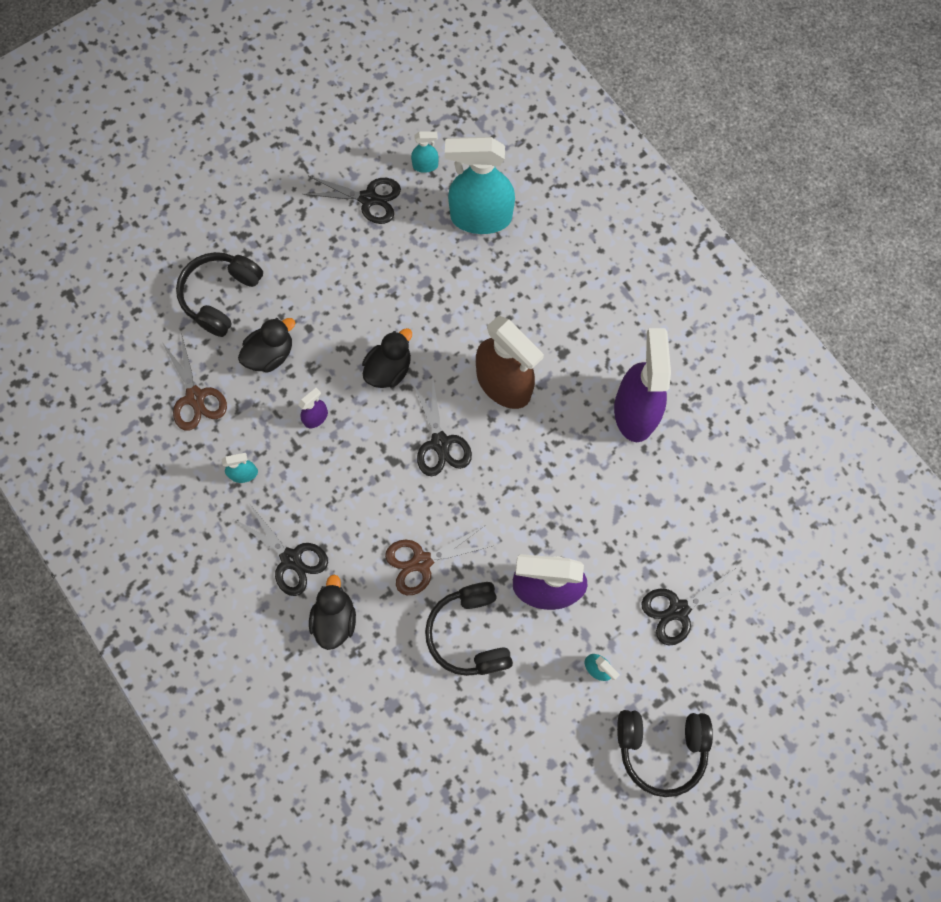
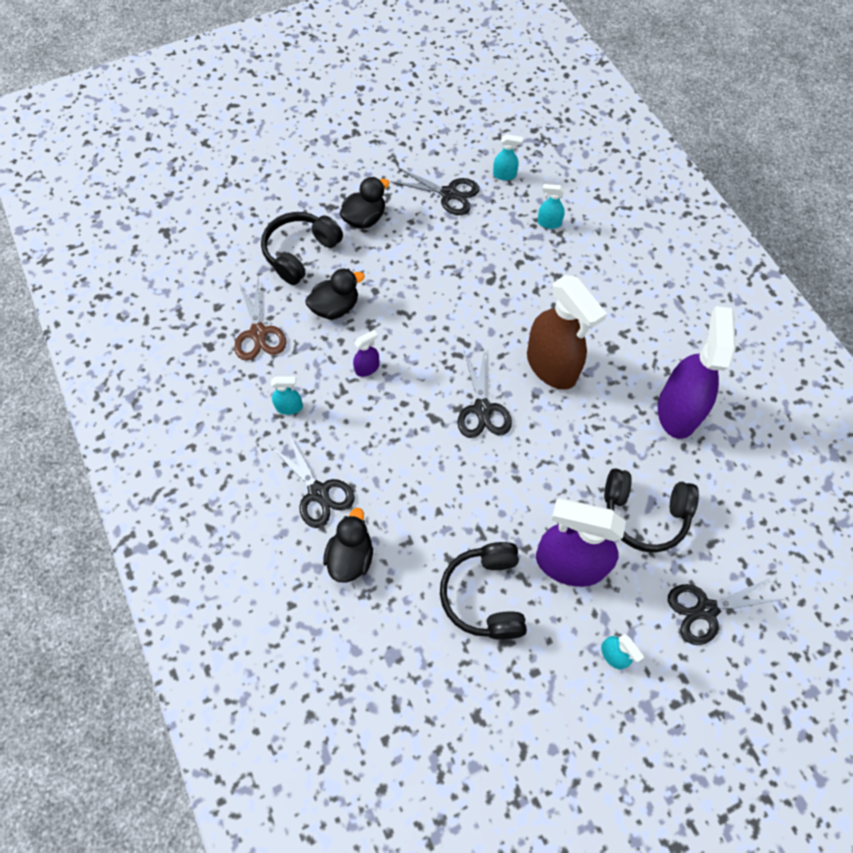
camera: 10 degrees right, 10 degrees down
black duck [362,328,412,388] -> black duck moved to [340,177,390,229]
brown scissors [385,526,492,595] -> none
turquoise spray bottle [445,137,515,234] -> turquoise spray bottle [537,184,565,229], size x0.42
black headphones [617,710,713,797] -> black headphones moved to [604,468,699,553]

